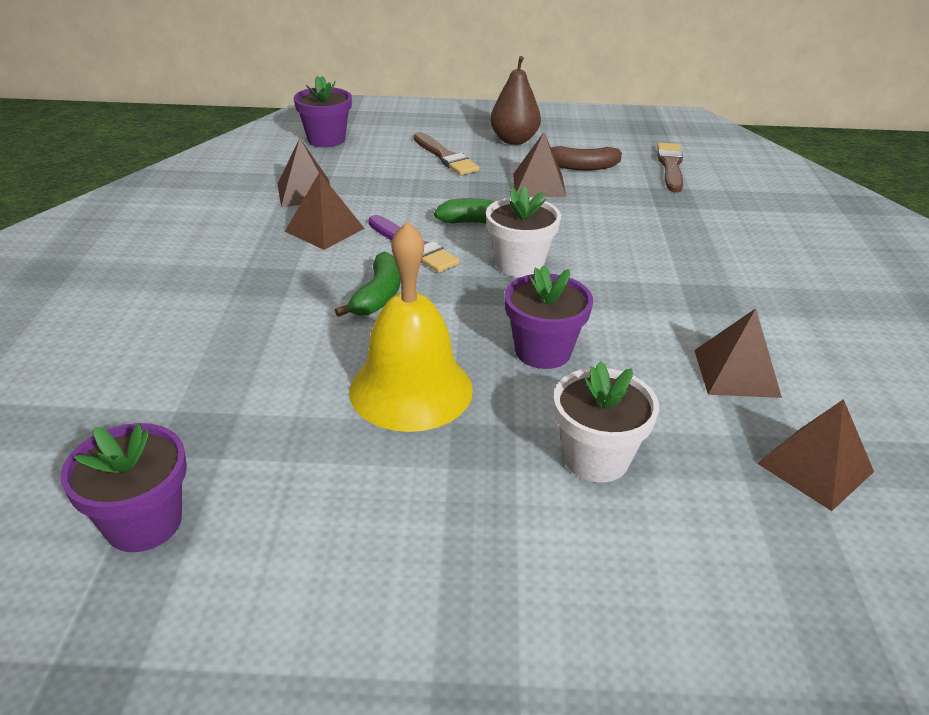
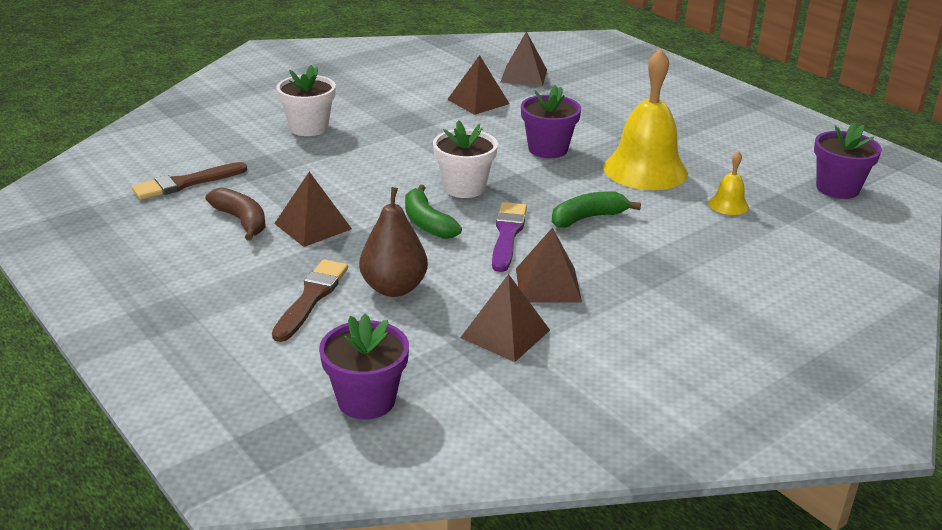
camera: 130 degrees left, 5 degrees down
brown pear [490,56,541,145] -> brown pear moved to [359,187,428,297]
white flower pot [554,361,659,482] -> white flower pot moved to [276,65,336,136]
none -> yellow bell [709,151,749,215]

